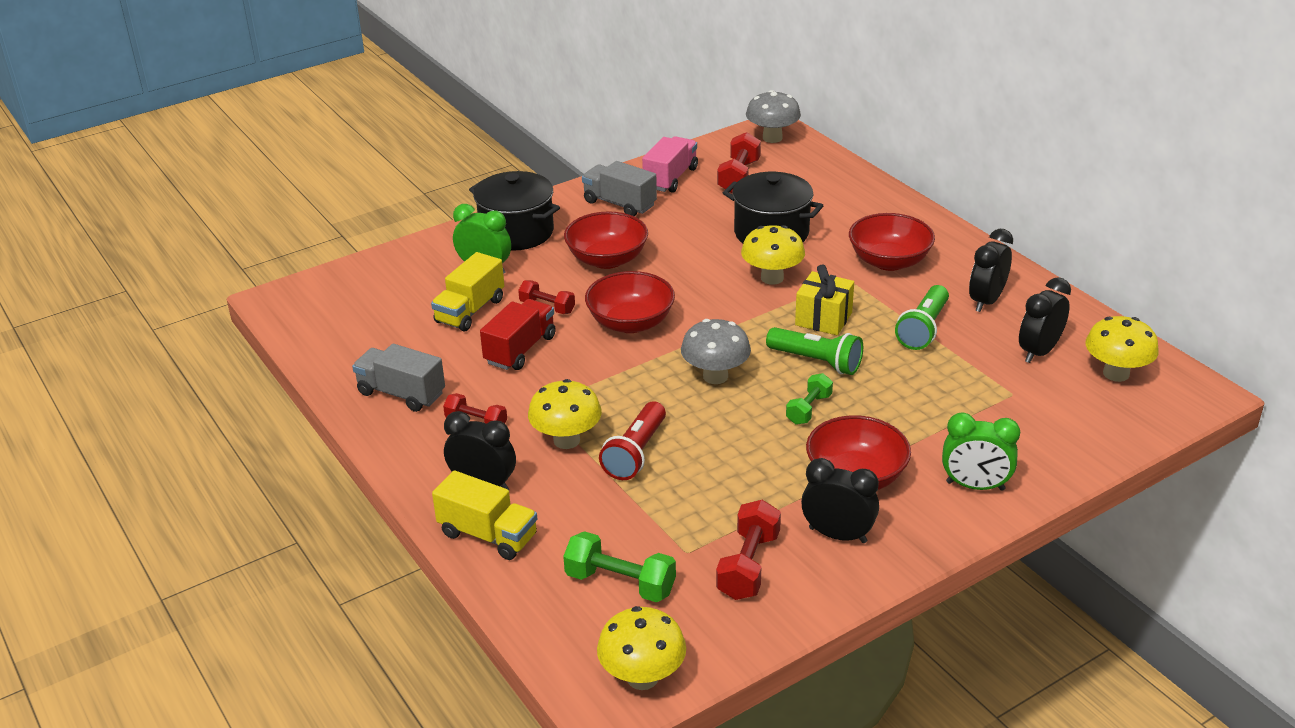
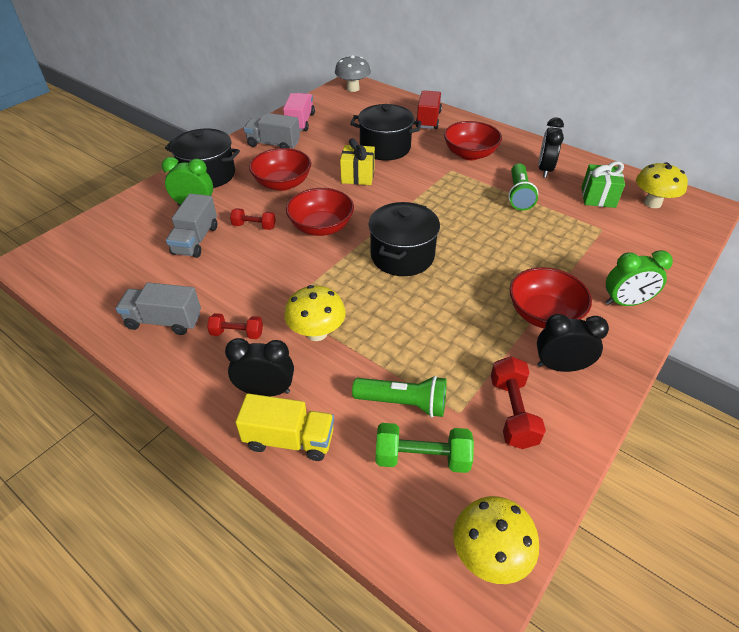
camera: 20 degrees left, 10 degrees up
yellow truck [431,252,504,331] -> grey truck [166,193,217,258]
red truck [480,299,556,370] -> red truck moved to [415,91,442,129]
red flashlight [599,401,666,480] -> none
grey mushroom [681,319,751,384] -> black pot [369,202,440,276]
red dumbbell [717,132,761,193] -> none
yellow mushroom [741,225,805,285] -> none
green flashlight [766,327,863,375] -> green flashlight moved to [352,376,447,417]
green dumbbell [786,373,833,425] -> none
yellow gift [795,264,854,335] -> yellow gift moved to [340,138,375,185]
black clock [1019,277,1071,363] -> green gift [582,161,625,208]

